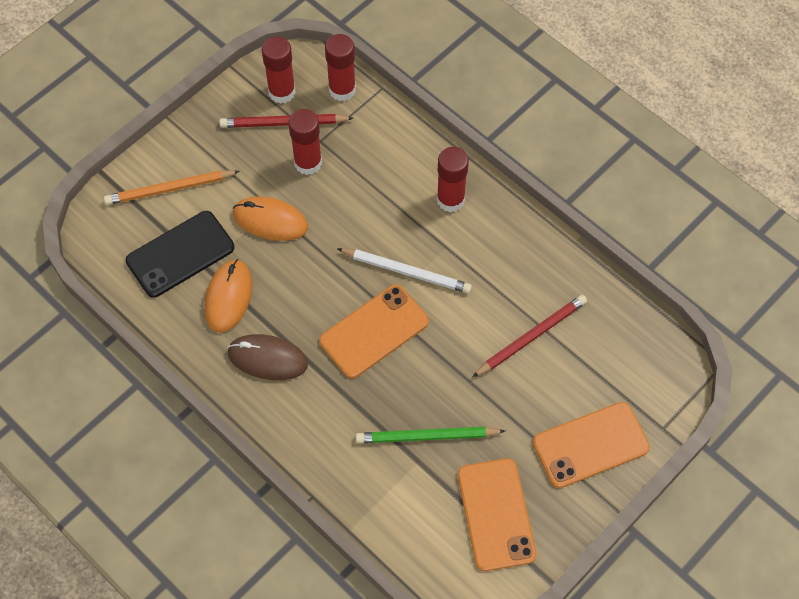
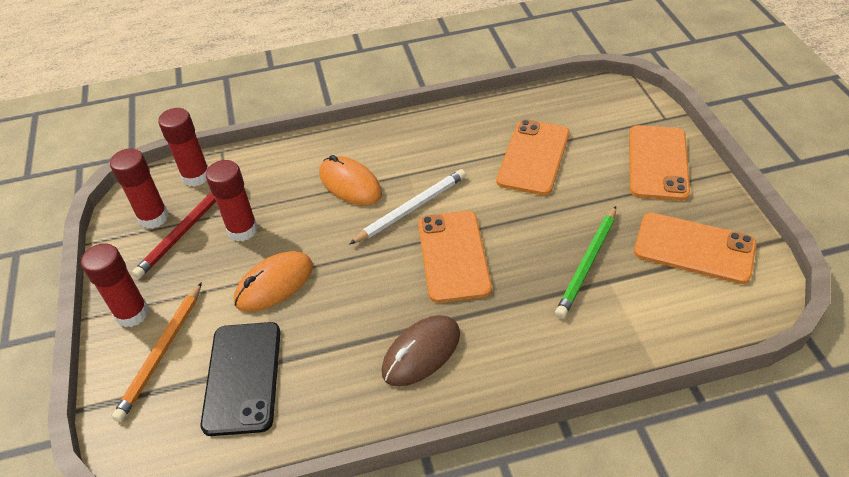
camera: 55 degrees left, 15 degrees down
orange mouse [204,259,252,333] -> orange mouse moved to [319,155,382,206]
red glue stick [437,147,469,212] -> red glue stick moved to [81,243,149,327]
red pencil [472,295,587,377] -> orange phone [496,119,569,195]

